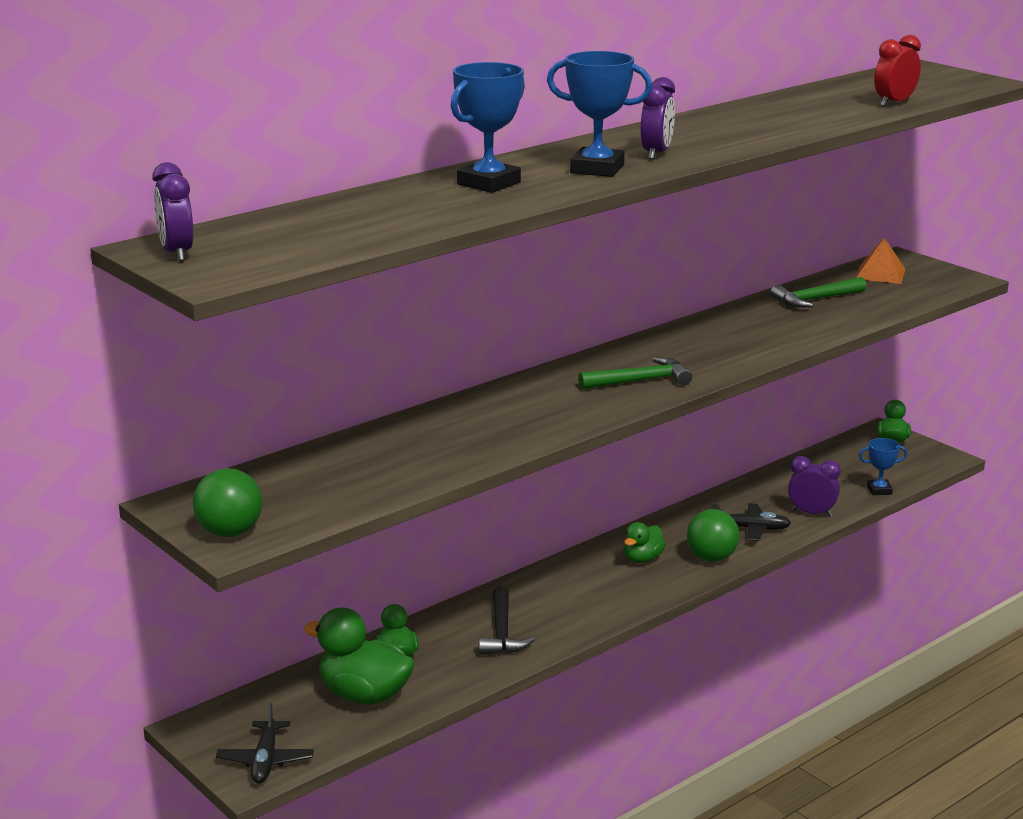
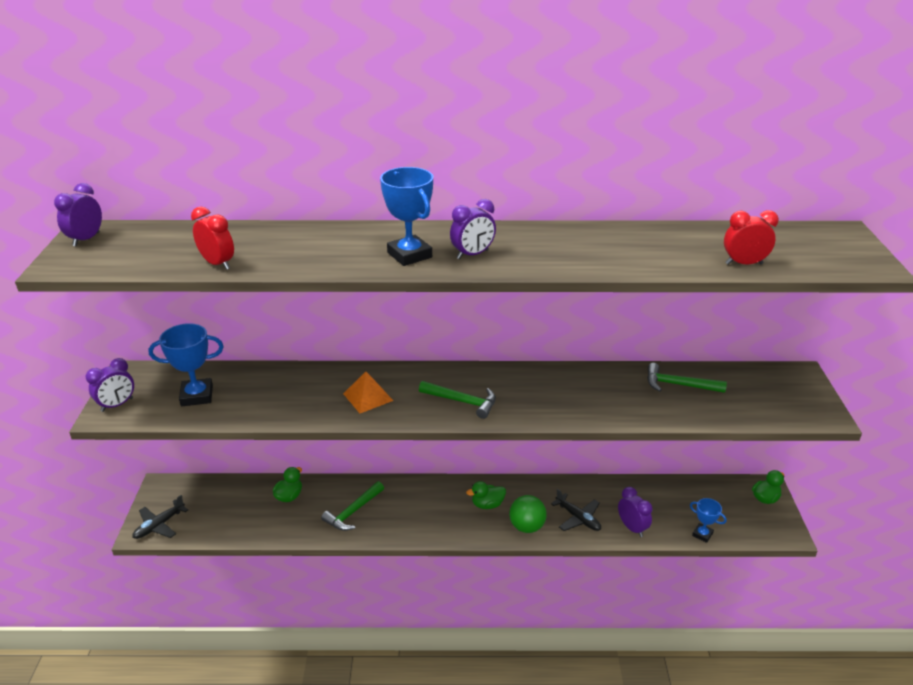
camera: 40 degrees right, 10 degrees up
green ball [193,468,262,537] -> purple clock [86,358,134,412]
green duck [304,607,415,704] -> none
blue trophy [451,62,525,193] -> blue trophy moved to [149,323,224,406]
black hammer [479,586,535,655] -> green hammer [321,481,384,531]
orange pyramid [856,238,905,284] -> orange pyramid moved to [343,372,393,413]
none -> red clock [191,207,234,270]

